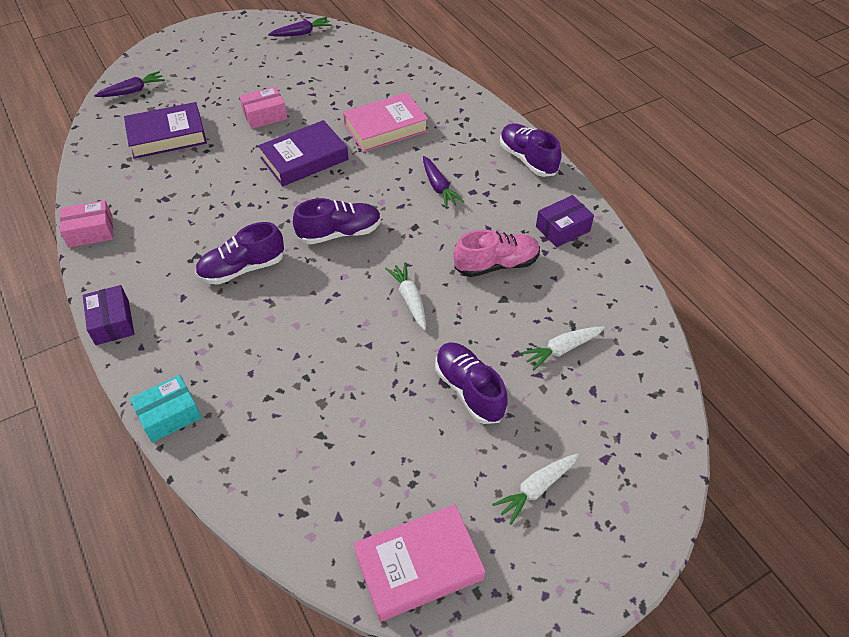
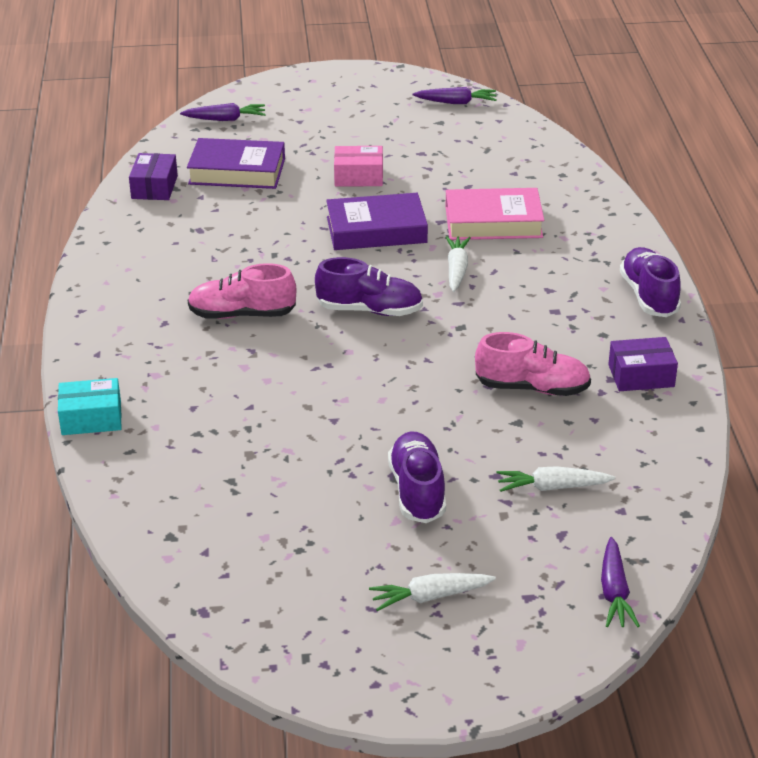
camera: 25 degrees right, 15 degrees down
pink box [60,200,113,248] -> none
purple box [83,285,134,345] -> purple box moved to [129,153,178,200]
purple shoe [195,222,284,285] -> pink shoe [188,263,296,319]
pink book [354,505,485,622] -> none
white carrot [385,262,426,330] -> white carrot moved to [446,236,471,292]
purple carrot [423,156,464,208] -> purple carrot moved to [601,537,640,627]

